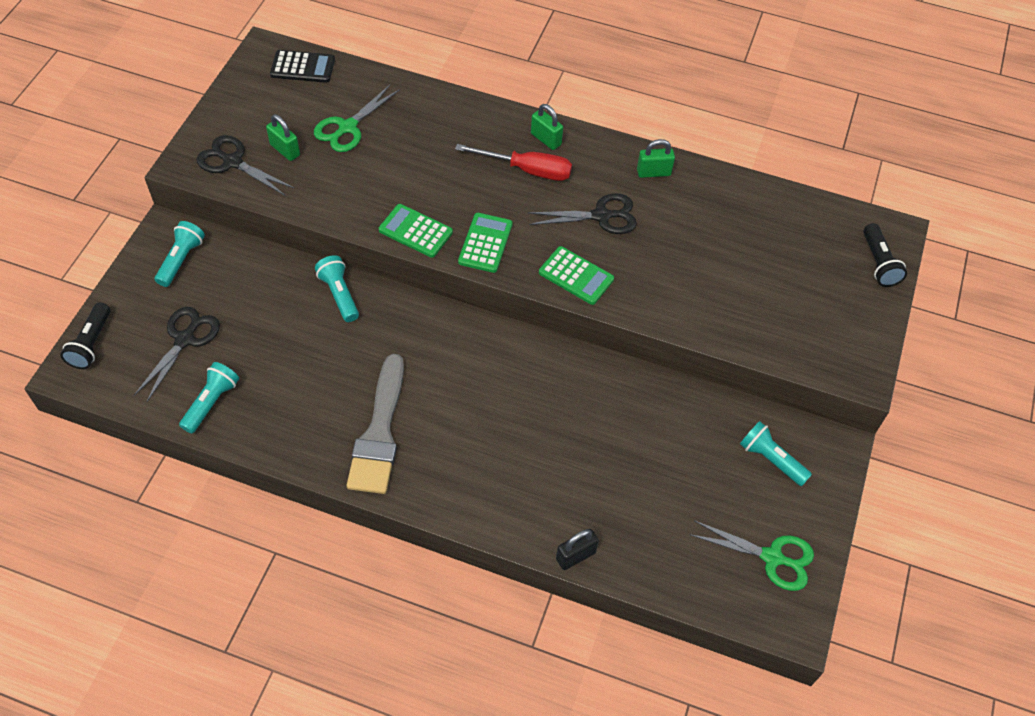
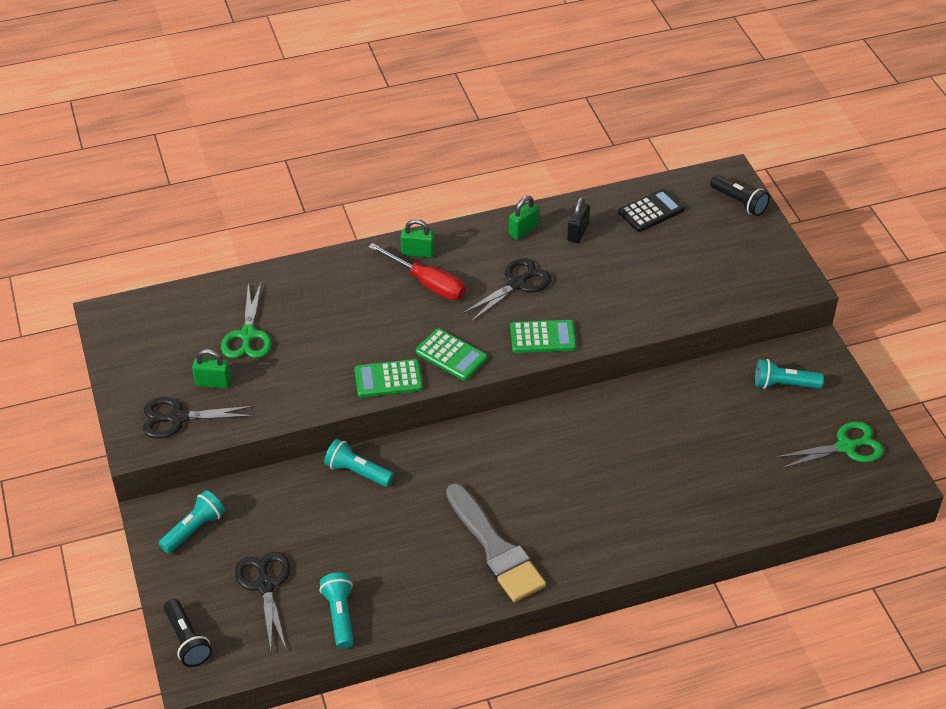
camera: 35 degrees left, 10 degrees down
turquoise flashlight [155,221,205,287] -> turquoise flashlight turned 60 degrees clockwise [159,490,225,554]
black calculator [270,50,335,83] -> black calculator moved to [618,189,685,232]
red screwdriver [455,144,572,181] -> red screwdriver turned 60 degrees clockwise [368,243,465,300]
green calculator [458,213,513,273] -> green calculator turned 150 degrees clockwise [416,328,487,381]
black padlock [556,529,599,570] -> black padlock moved to [567,197,590,243]

